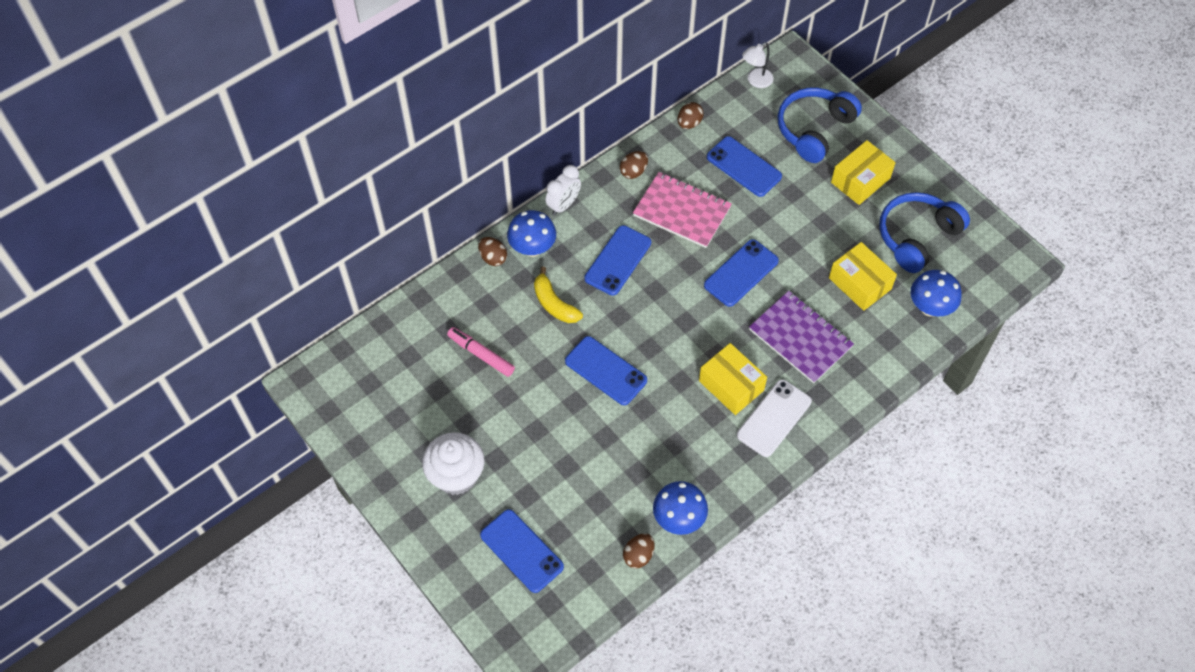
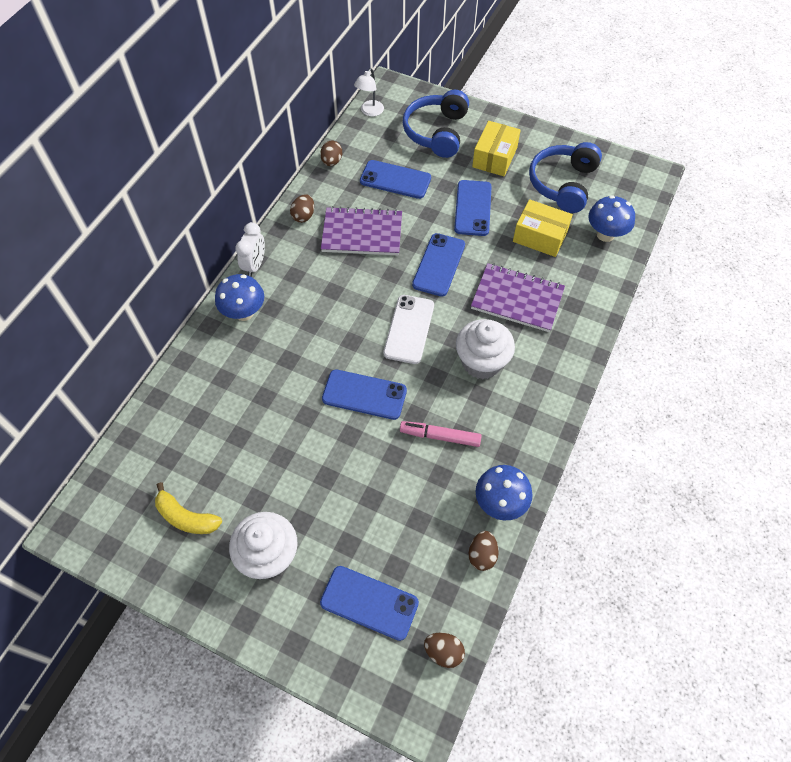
camera: 25 degrees left, 0 degrees up
pink marker [447,327,515,377] -> pink marker moved to [400,421,482,447]
brown egg [478,237,507,266] -> brown egg moved to [424,633,465,668]
yellow banana [534,267,583,323] -> yellow banana moved to [155,482,222,534]
blue phone [584,225,651,296] -> blue phone moved to [454,180,492,236]
pink notebook [633,172,732,248] -> purple notebook [321,206,402,255]
yellow box [699,343,767,415] -> white cupcake [456,319,515,379]
white phone [737,379,812,457] -> white phone moved to [383,295,434,364]

